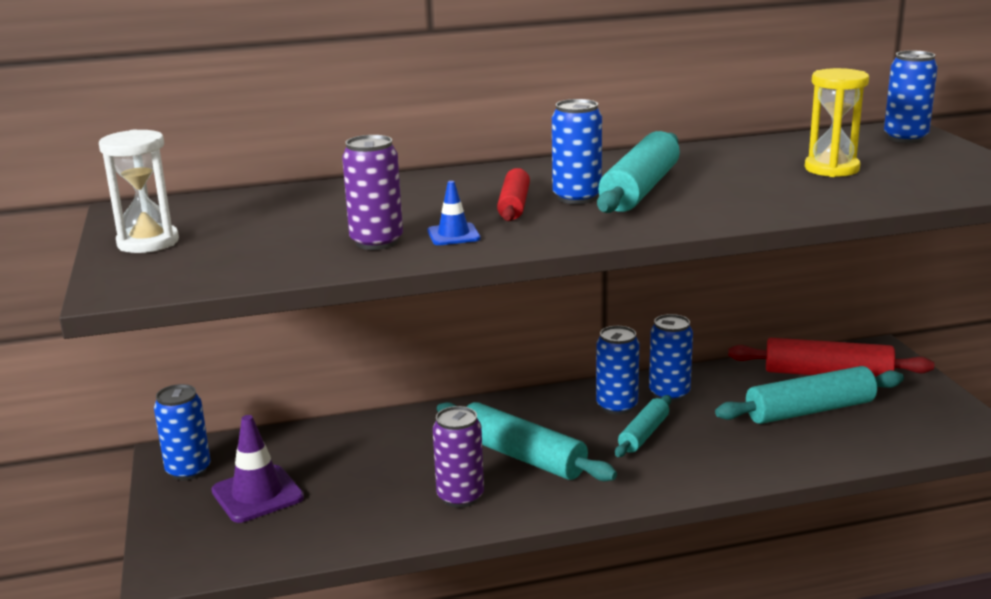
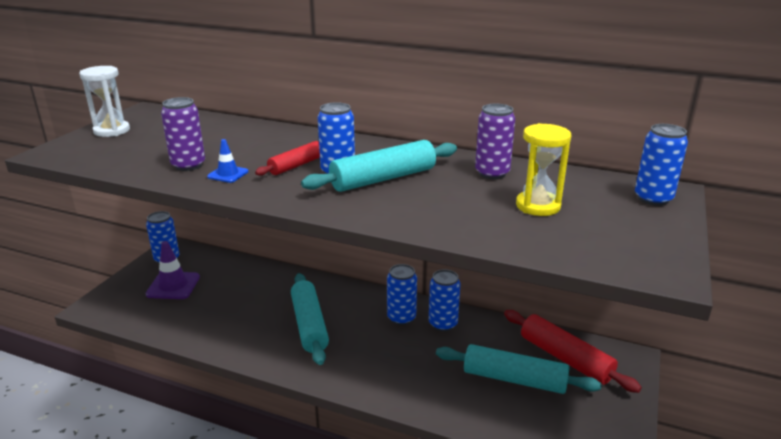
camera: 35 degrees right, 5 degrees up
purple can [433,406,484,508] -> purple can moved to [475,104,515,179]
turquoise rolling pin [615,395,671,457] -> none

